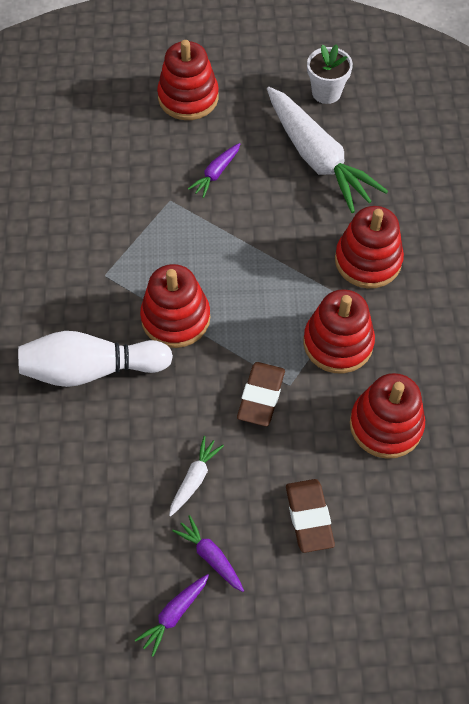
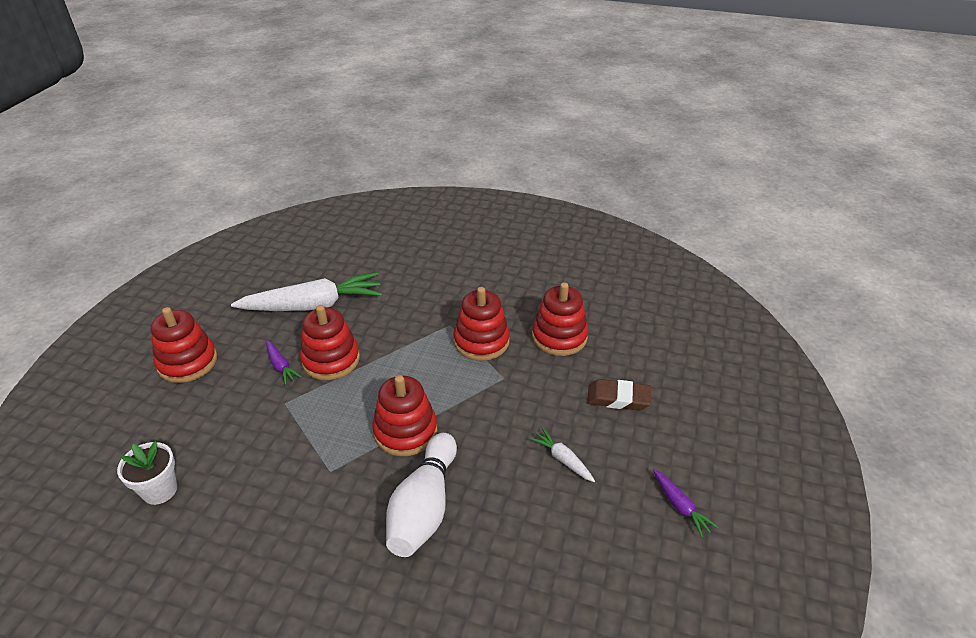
camera: 70 degrees left, 20 degrees down
purple carrot [172,515,244,592] -> none
brown eraser [237,362,285,426] -> none
white flower pot [307,44,353,104] -> white flower pot moved to [117,441,178,505]
red stacking toy [335,206,404,288] -> red stacking toy moved to [300,305,360,380]

